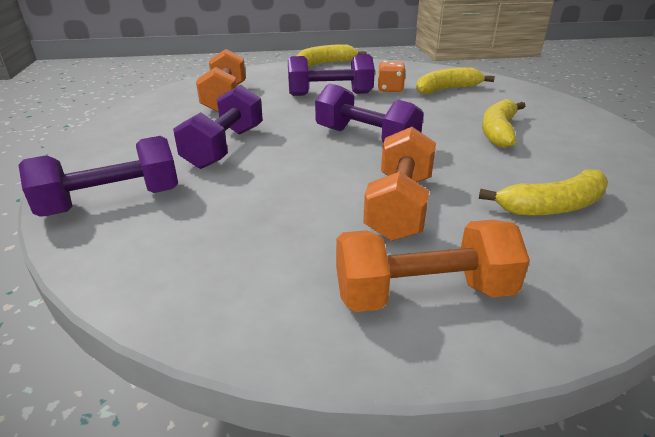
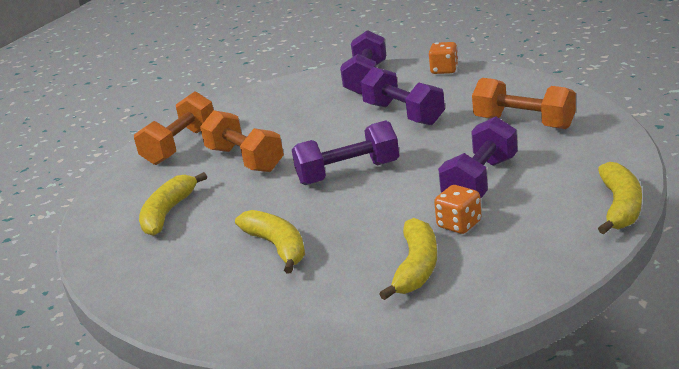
camera: 130 degrees right, 5 degrees down
none -> orange dice [429,42,458,74]

